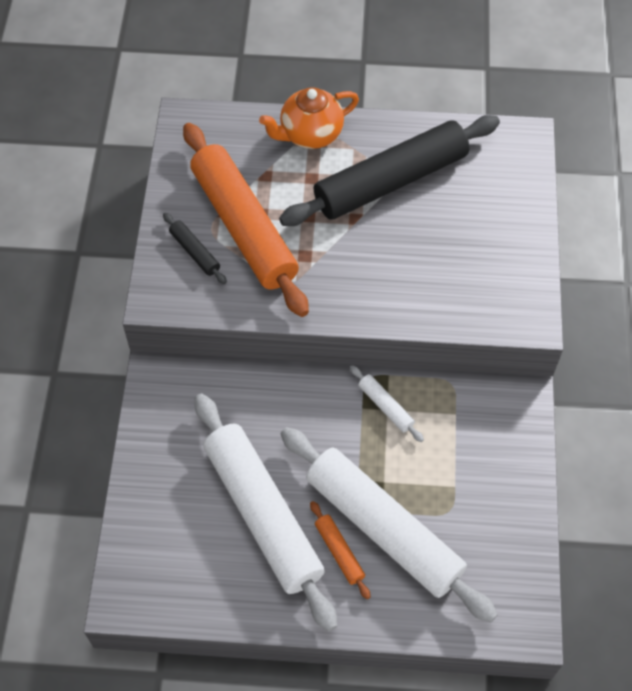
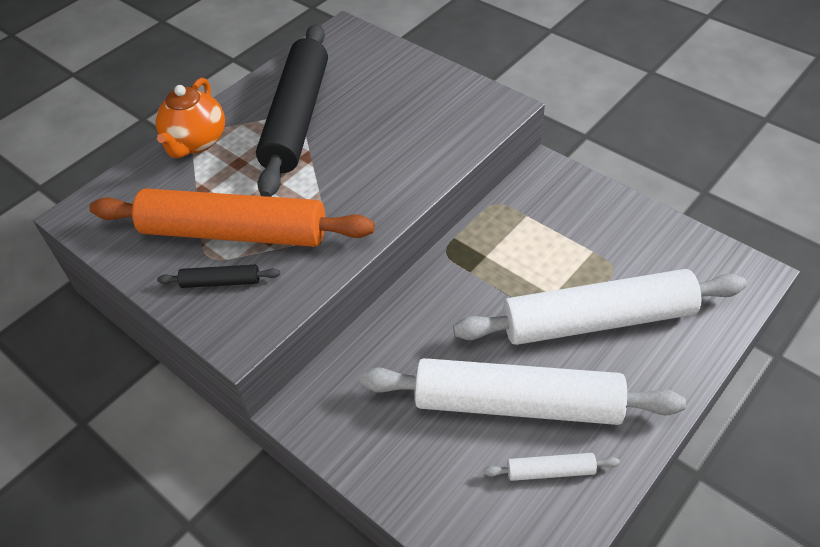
camera: 50 degrees left, 10 degrees down
orange rolling pin [310,501,370,599] -> none
white rolling pin [350,365,424,442] -> white rolling pin moved to [484,453,620,481]

